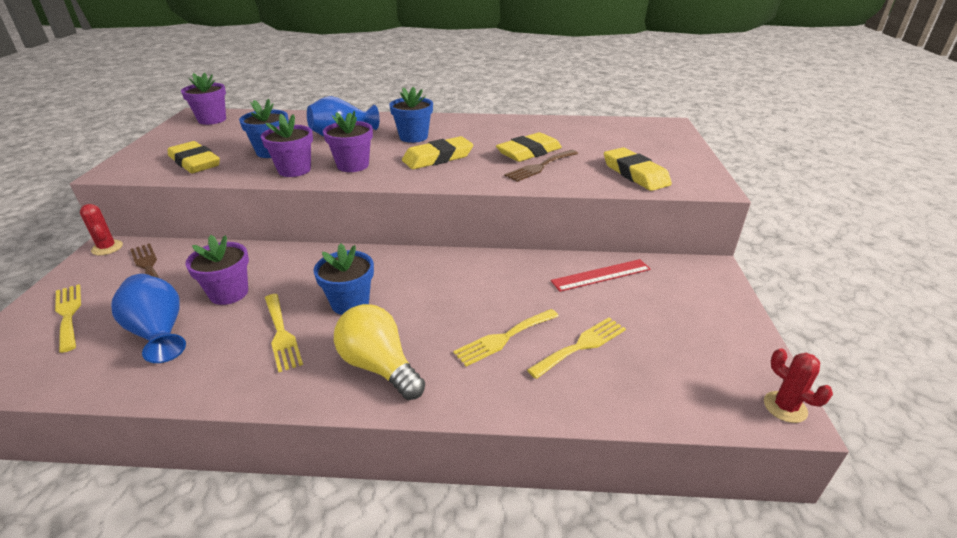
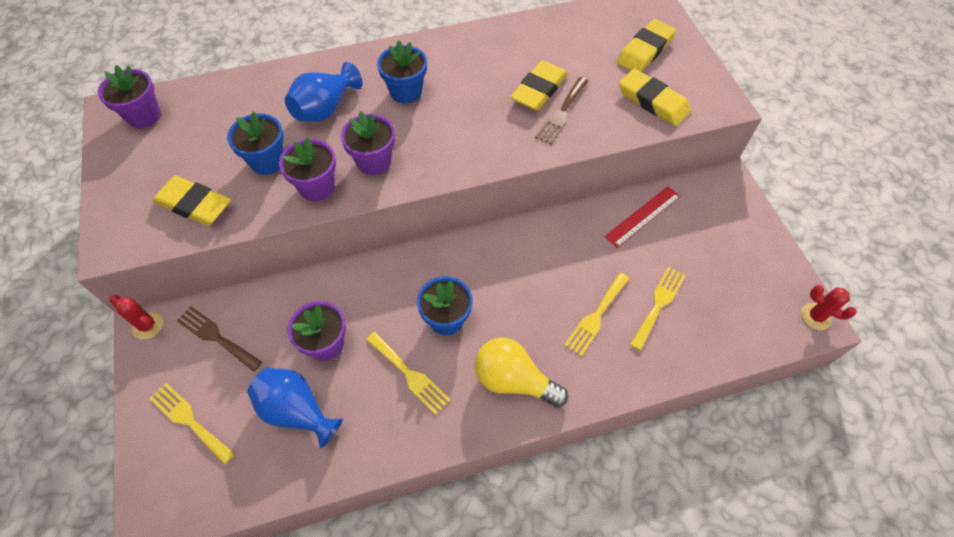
camera: 20 degrees left, 25 degrees up
yellow eraser [402,136,473,169] -> yellow eraser moved to [617,19,676,72]

